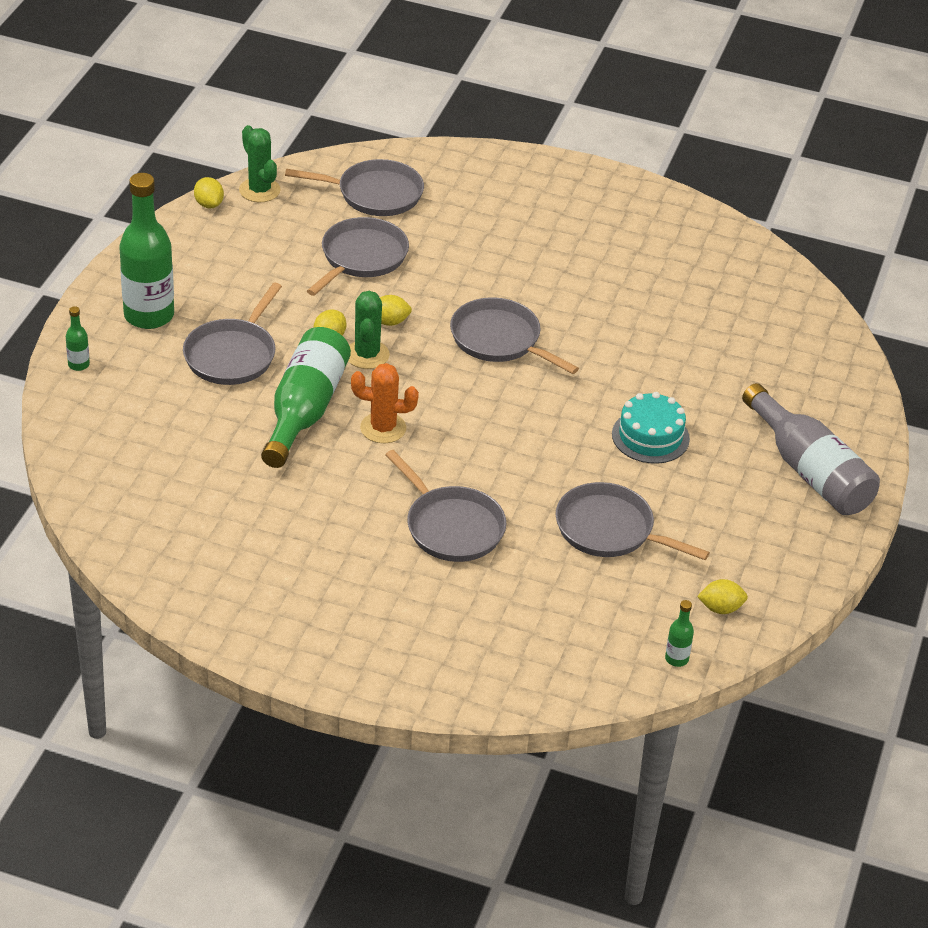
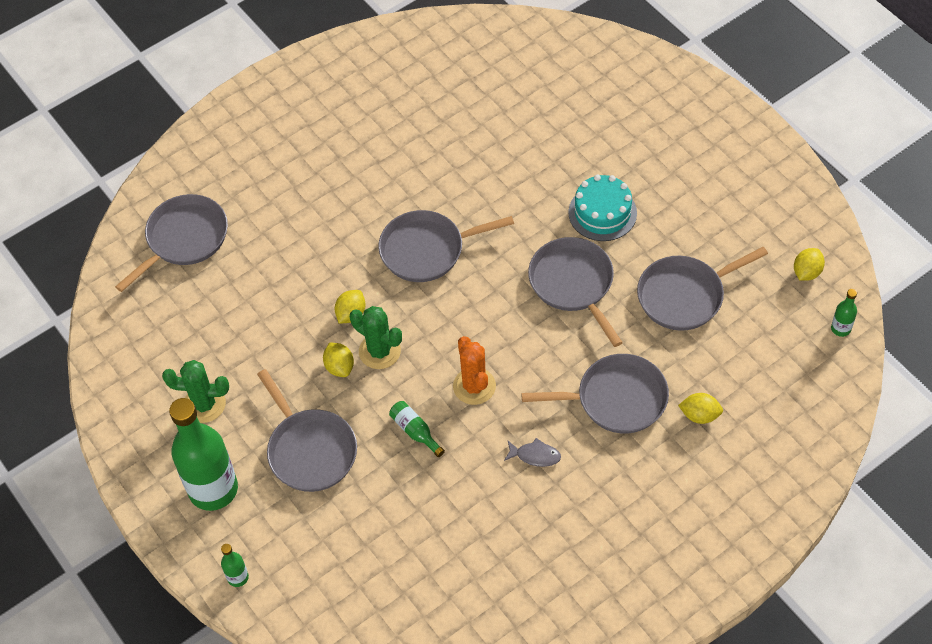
camera: 50 degrees left, 15 degrees up
yellow lemon [194,177,224,208] -> yellow lemon moved to [678,393,723,424]
green cactus [239,125,281,202] -> green cactus moved to [162,360,229,423]
green bottle [261,327,351,468] -> green bottle [389,401,445,457], size x0.42
grey pan [307,217,409,296] -> grey pan moved to [528,237,623,347]
orange cactus [351,363,419,443] -> orange cactus turned 60 degrees counterclockwise [453,336,496,405]
grey bottle [742,383,880,515] -> none
none -> grey fish [504,438,561,467]

